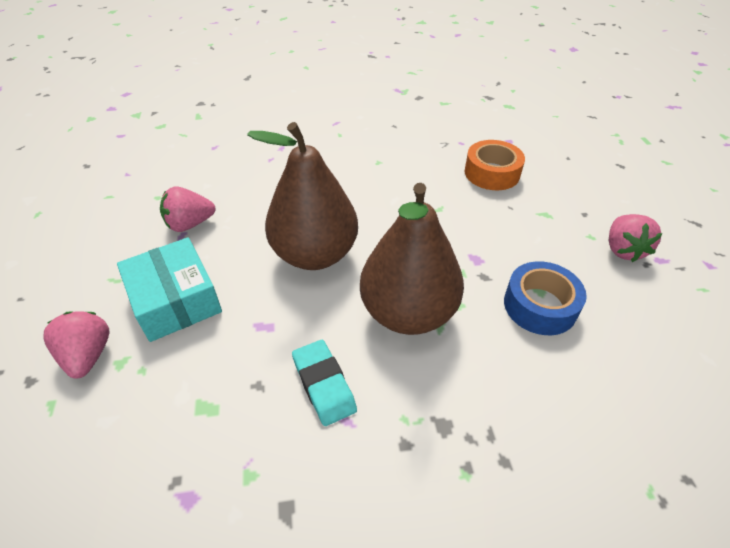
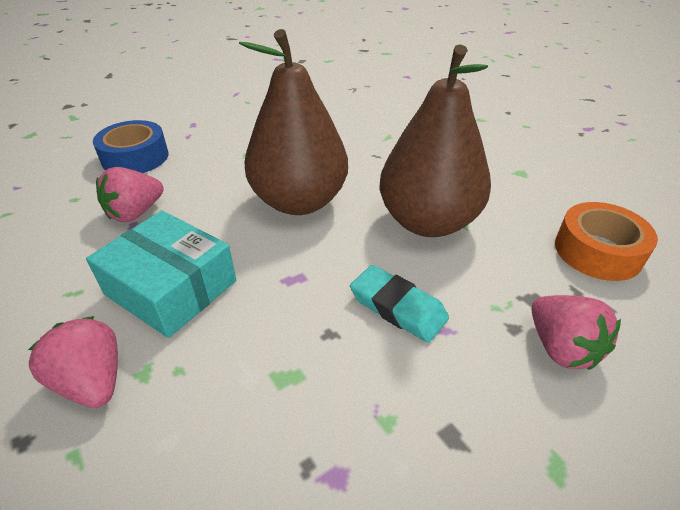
camera: 25 degrees left, 5 degrees down
orange tape [465,140,525,190] -> orange tape moved to [555,202,658,281]
blue tape [504,261,587,335] -> blue tape moved to [93,120,169,173]
pink strawberry [609,214,663,262] -> pink strawberry moved to [532,295,621,370]

